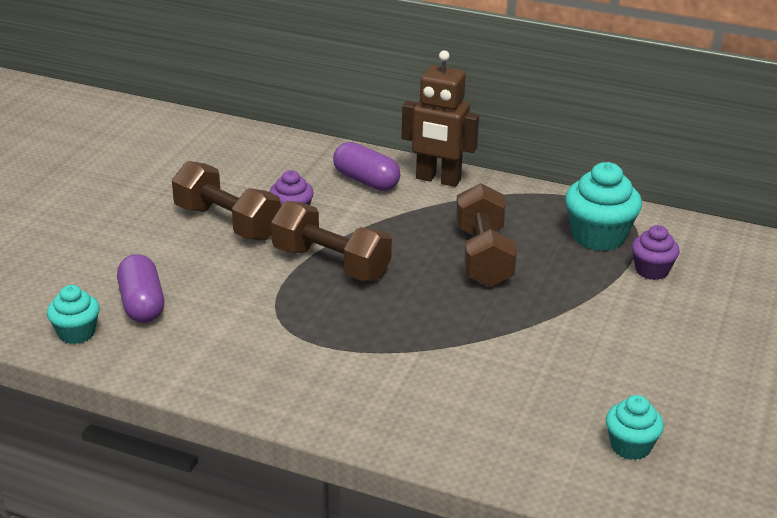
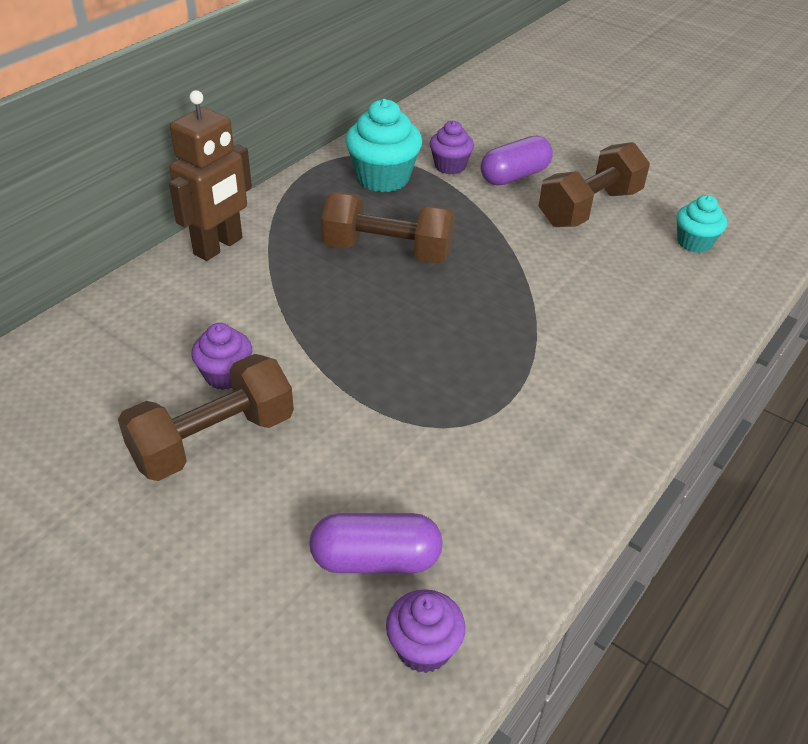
camera: 75 degrees left, 10 degrees up
turquoise cupcake [47,285,100,344] -> purple cupcake [386,589,465,673]
brown dumbbell [271,201,392,281] -> brown dumbbell moved to [539,142,650,227]
purple capsule [333,142,400,191] -> purple capsule moved to [481,136,553,185]

